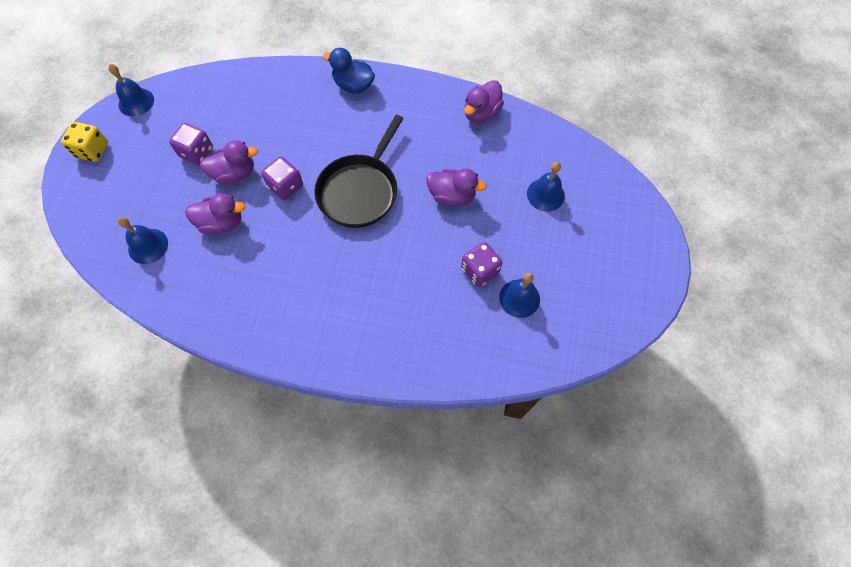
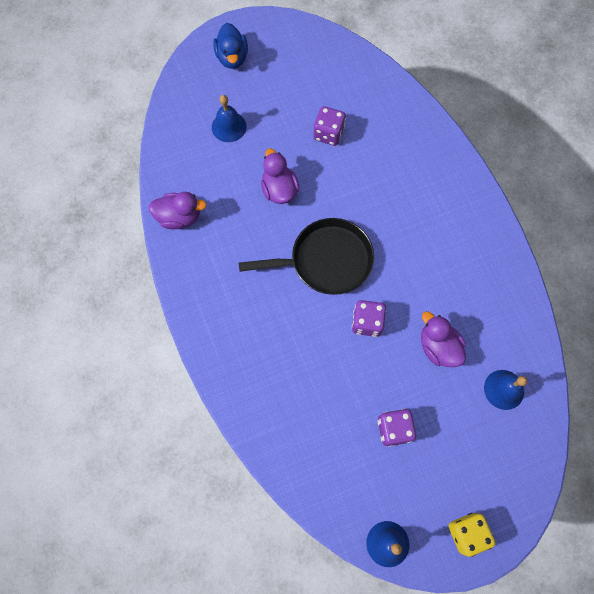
camera: 125 degrees left, 5 degrees up
purple duck [200,140,258,184] -> none
blue duck [323,48,375,93] -> blue duck moved to [213,23,248,69]
blue bell [499,273,540,318] -> none

